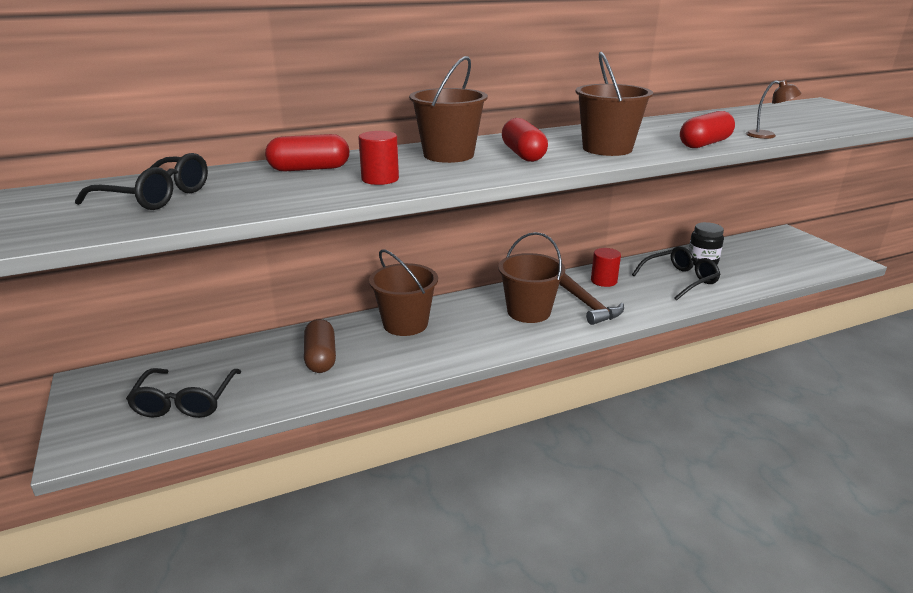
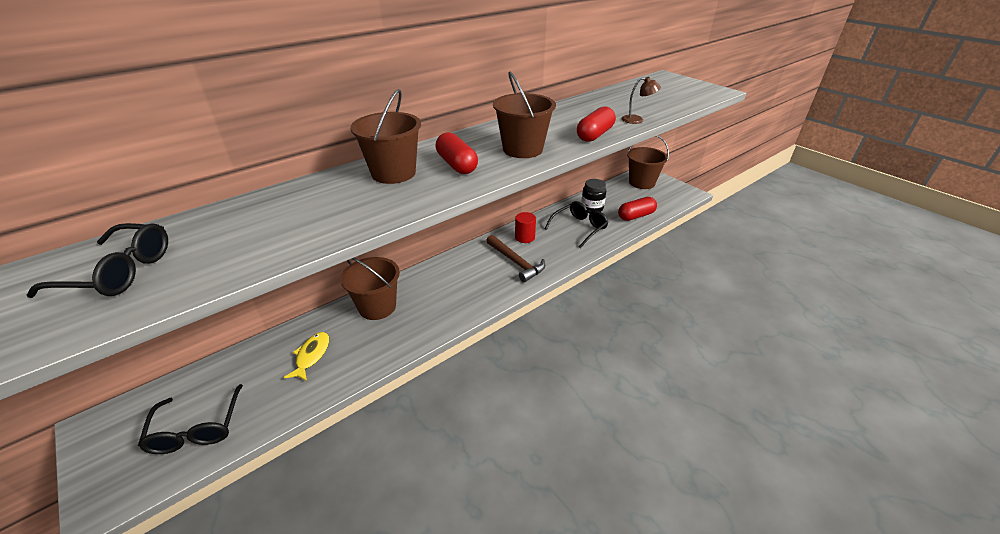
camera: 15 degrees left, 10 degrees up
red capsule [265,134,350,171] -> red capsule moved to [618,197,657,221]
brown capsule [304,319,336,373] -> yellow fish [284,332,329,381]
red cylinder [358,131,399,185] -> none
brown bucket [498,232,565,323] -> brown bucket moved to [627,135,669,189]

